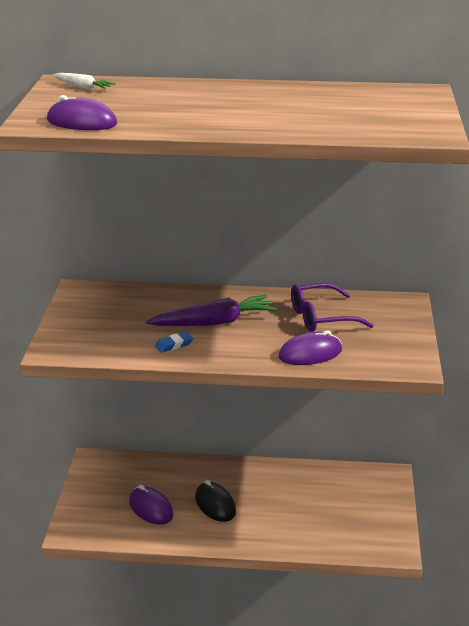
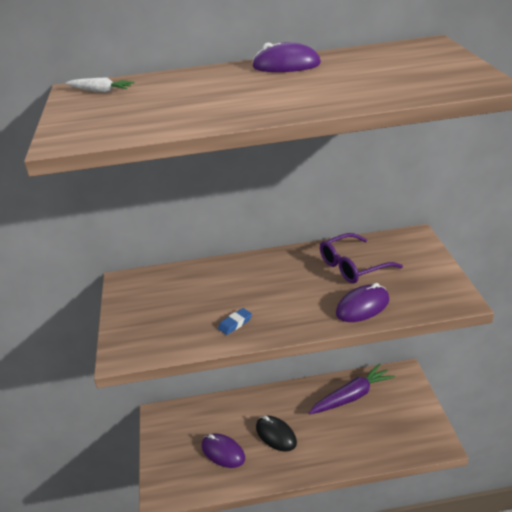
camera: 10 degrees left, 5 degrees up
purple mouse [47,95,117,130] -> purple mouse moved to [252,42,321,72]
purple carrot [146,295,277,326] -> purple carrot moved to [309,363,395,414]

